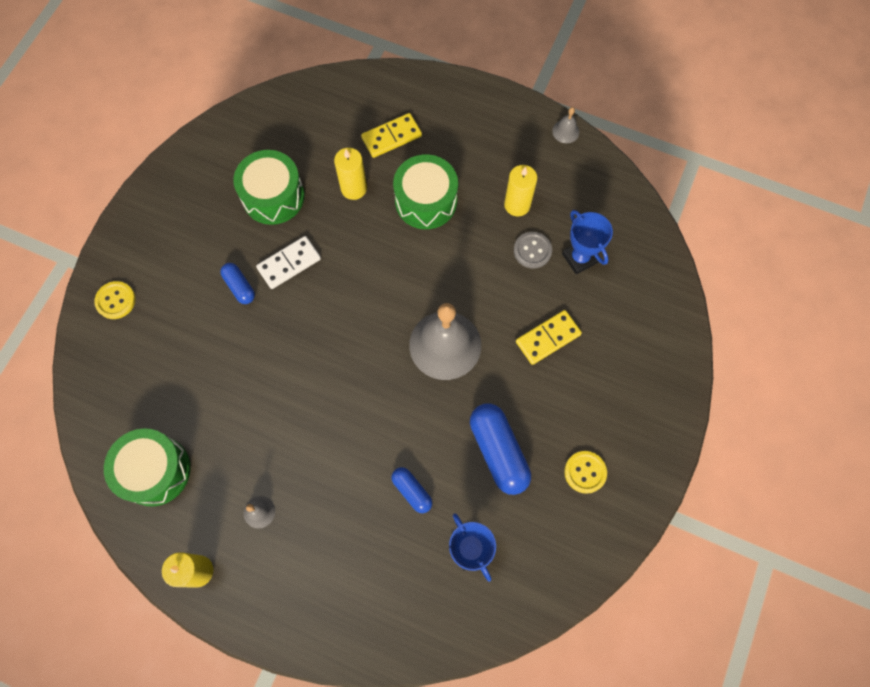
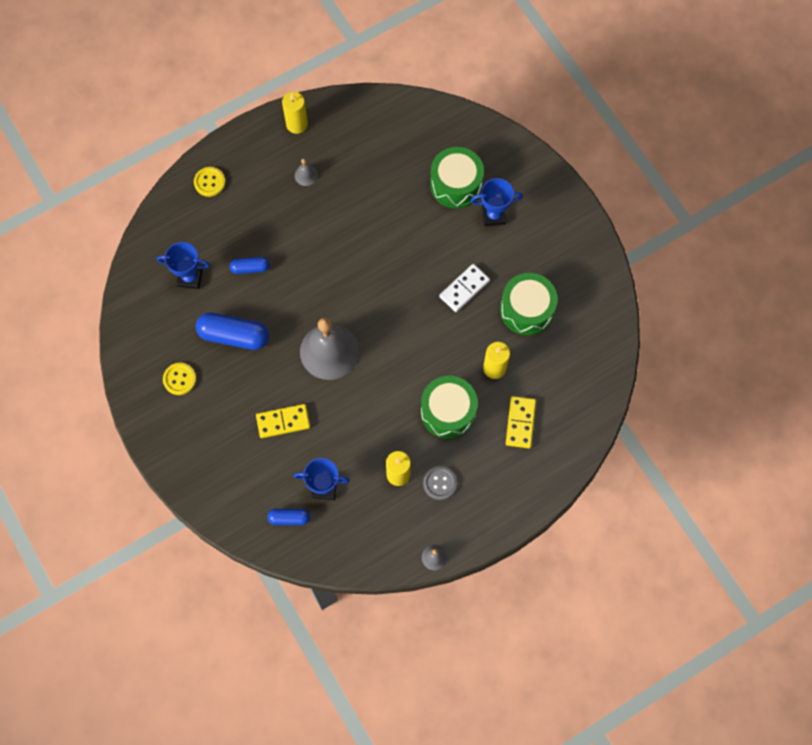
camera: 125 degrees right, 0 degrees up
yellow button [94,281,136,319] -> yellow button moved to [194,167,226,197]
green drum [104,428,190,506] -> green drum moved to [430,147,484,208]
blue capsule [220,263,255,304] -> blue capsule moved to [267,509,310,525]
white domino [256,236,321,289] -> white domino turned 45 degrees clockwise [439,264,490,312]
grey button [514,232,552,268] -> grey button moved to [423,466,457,500]
yellow domino [516,310,582,365] -> yellow domino turned 75 degrees clockwise [256,404,310,438]
none -> blue trophy [471,178,523,226]

